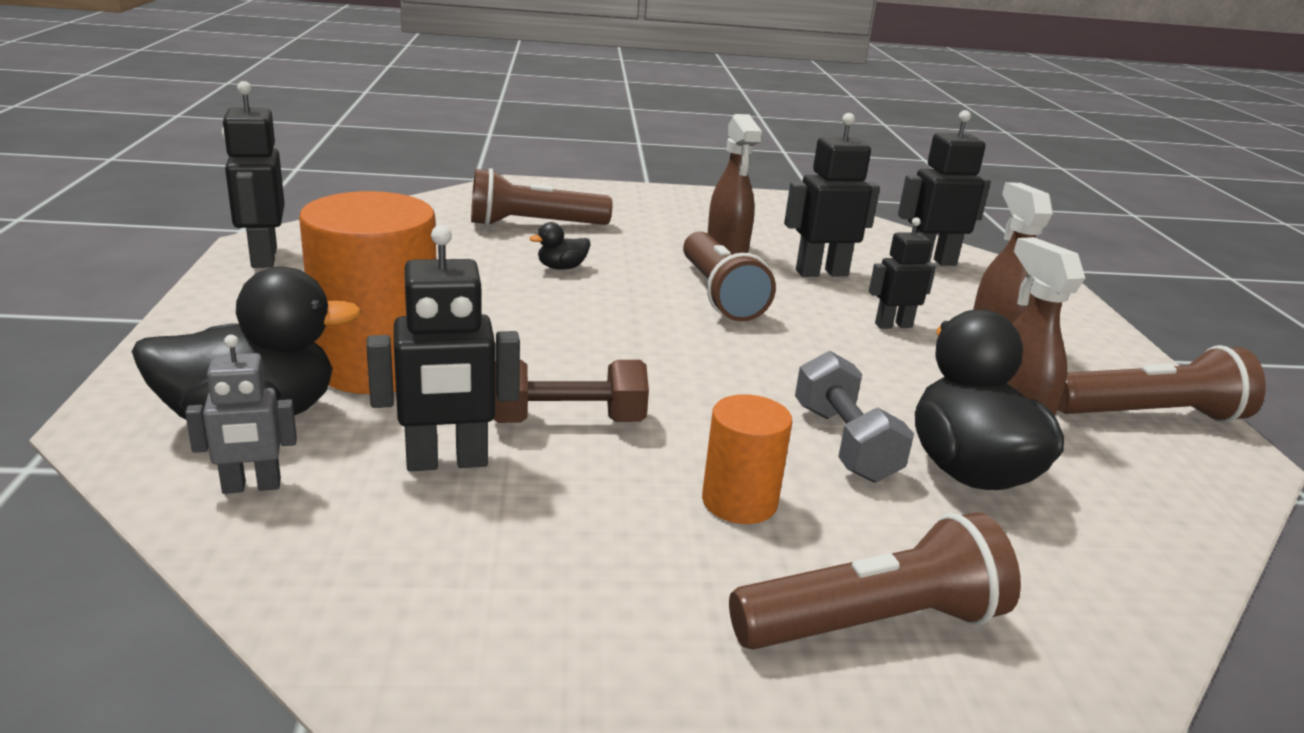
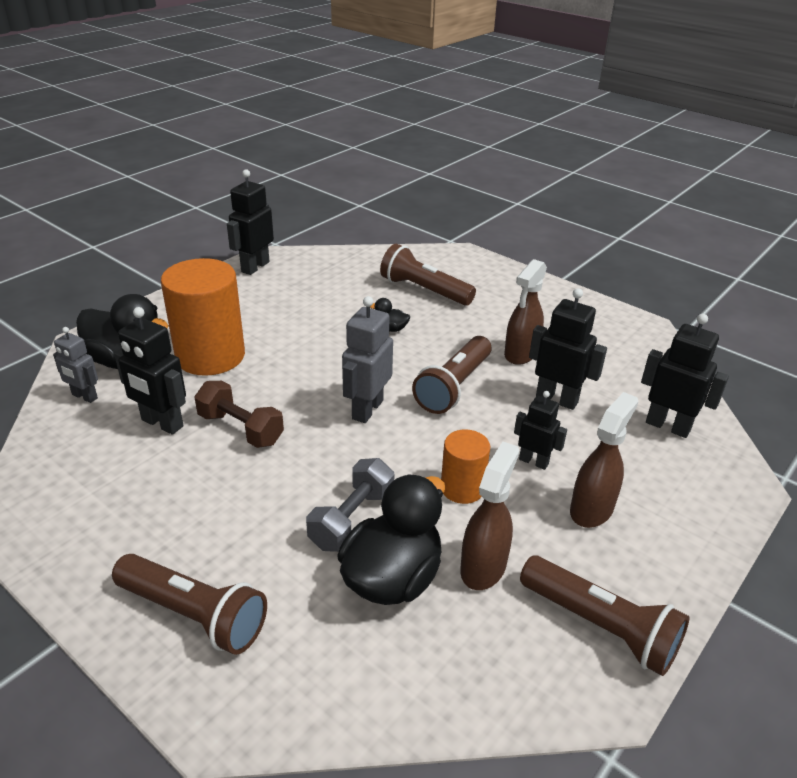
camera: 45 degrees right, 10 degrees up
orange cylinder [702,394,792,524] -> orange cylinder moved to [441,429,490,504]
none -> grey robot [342,296,393,423]

